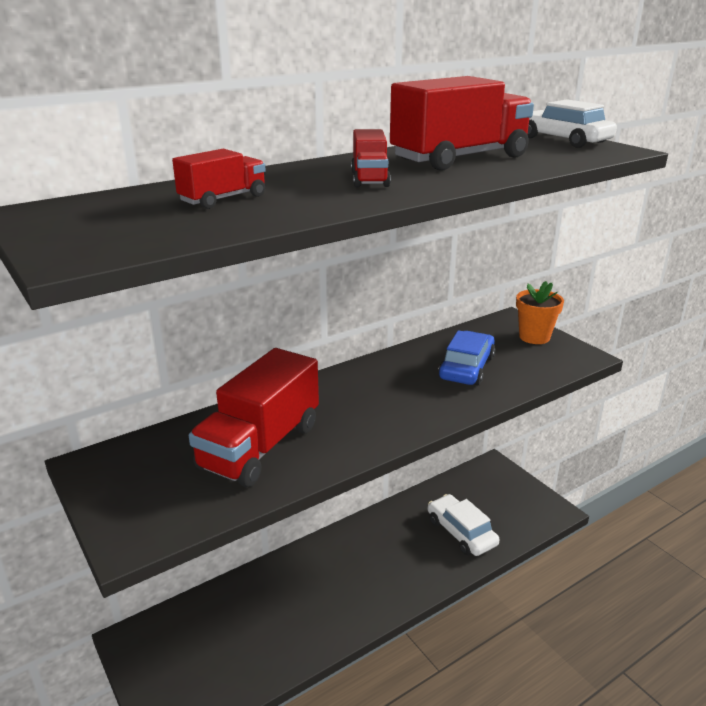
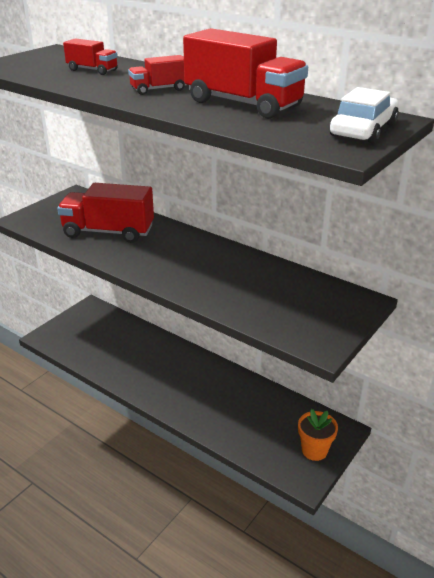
camera: 70 degrees right, 5 degrees up
white car [428,494,500,556] -> none
blue car [438,330,495,385] -> none
orange flower pot [516,281,564,344] -> orange flower pot moved to [298,409,338,461]

